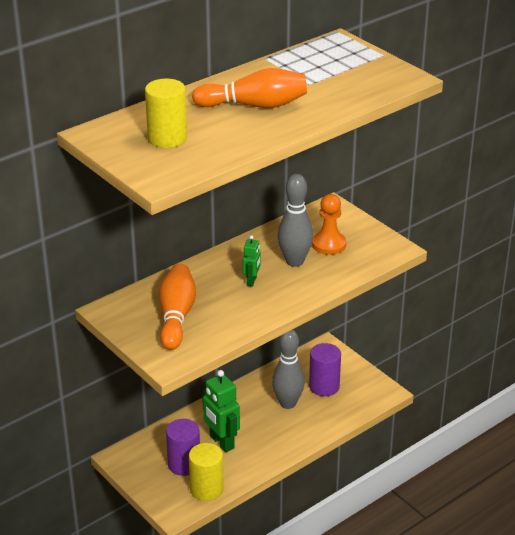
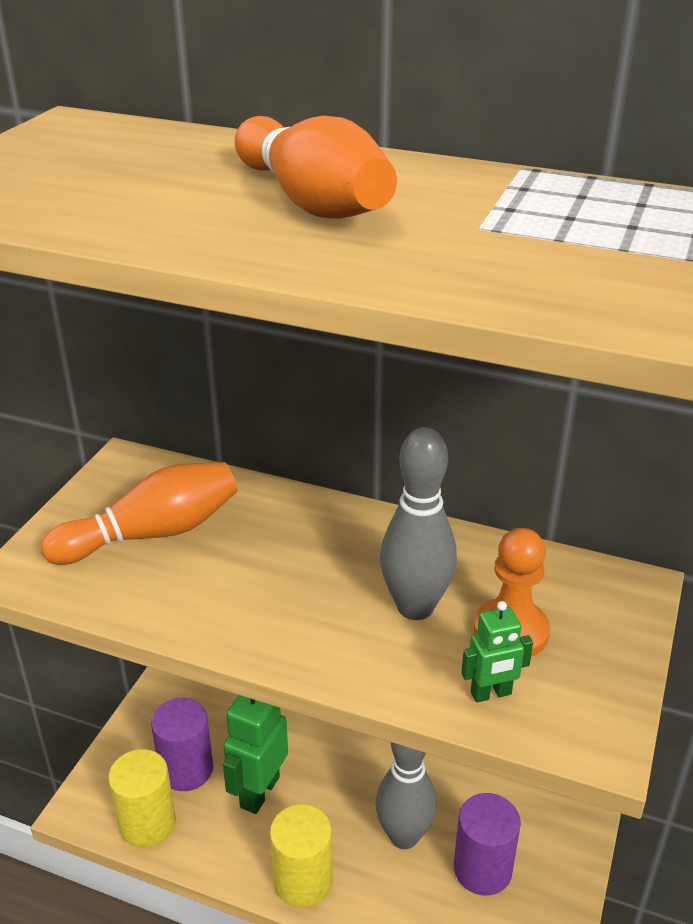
camera: 60 degrees right, 0 degrees up
yellow cylinder [145,79,187,148] -> yellow cylinder moved to [270,804,333,908]
green robot [243,235,261,287] -> green robot moved to [461,601,533,703]

